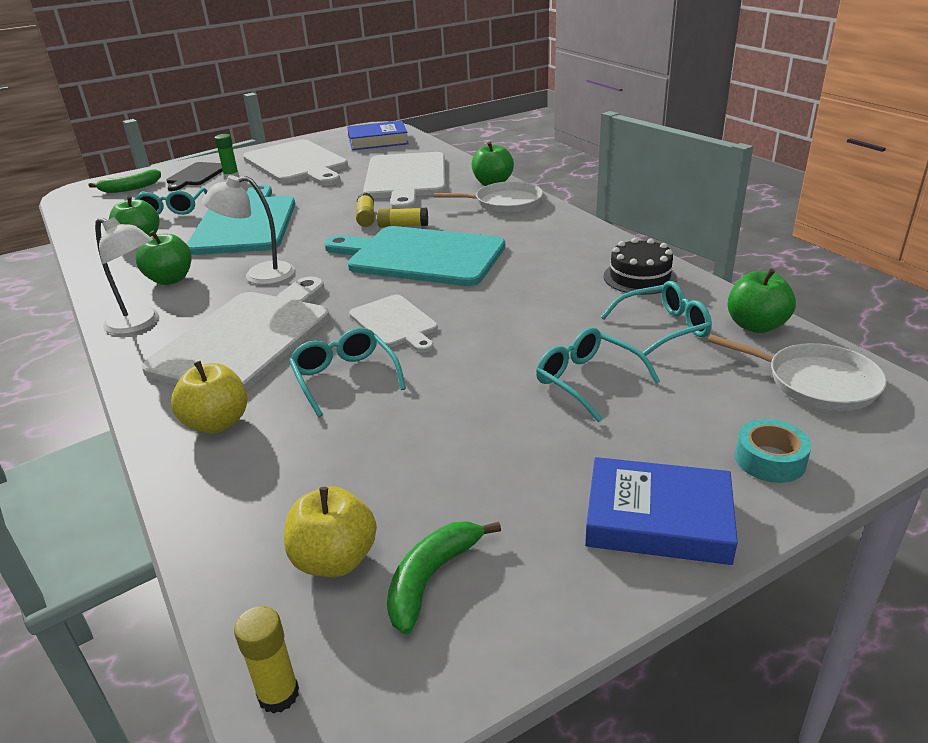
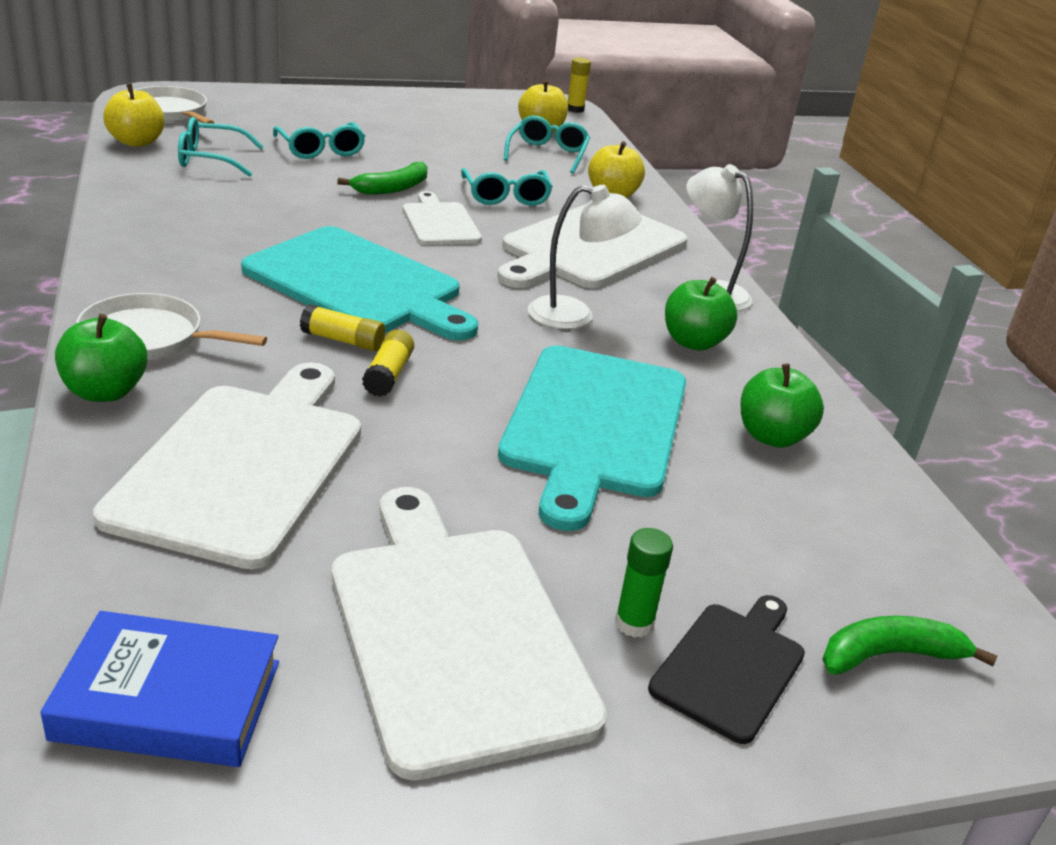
camera: 170 degrees left, 0 degrees up
turquoise glasses [135,188,208,215] -> turquoise glasses moved to [504,116,590,174]
green banana [387,521,501,634] -> green banana moved to [337,162,427,195]
blue book [585,457,738,565] -> none
black cake [603,238,677,295] -> none
green apple [728,268,796,333] -> yellow apple [103,84,165,147]
turquoise tape [735,419,811,483] -> none

